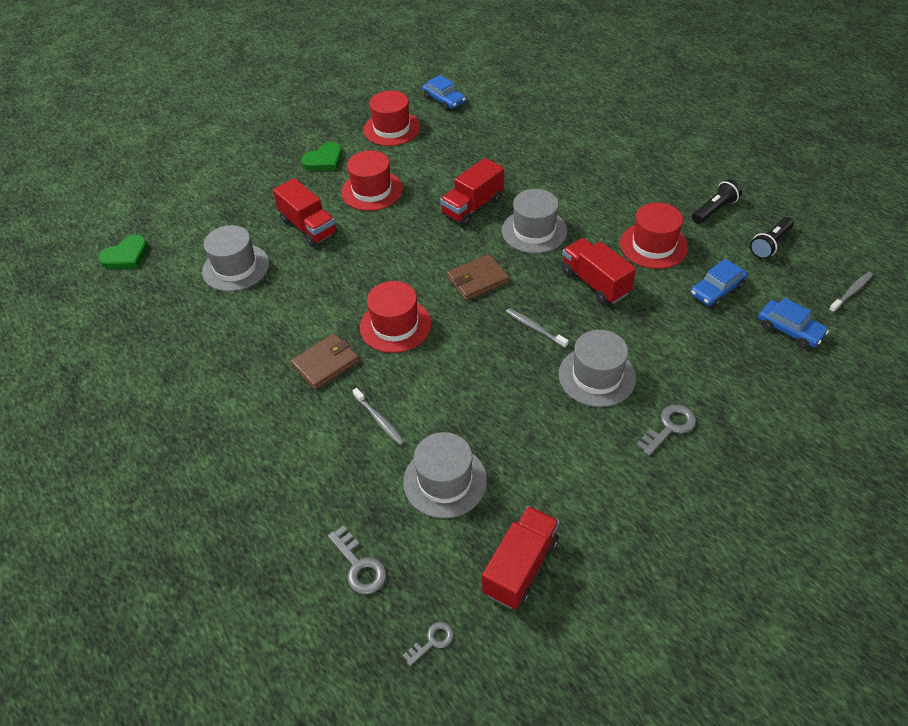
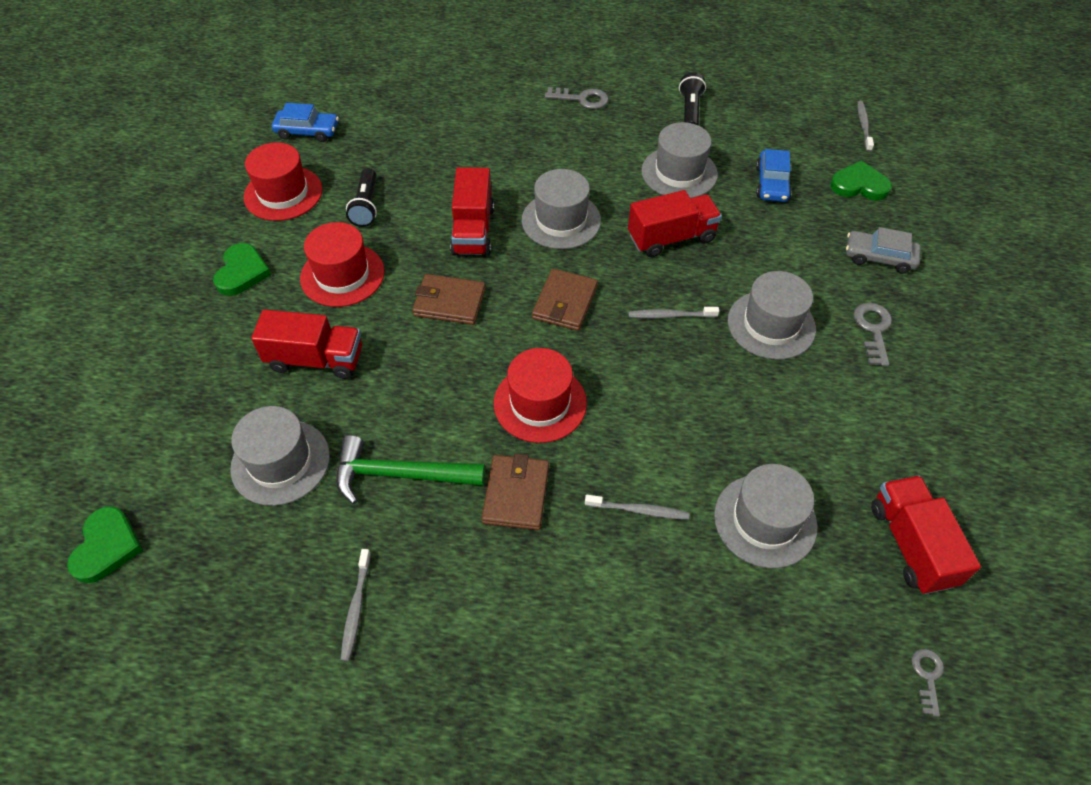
camera: 45 degrees left, 5 degrees up
grey key [328,525,386,594] -> grey key moved to [545,87,609,109]
red truck [562,238,636,304] -> red truck turned 150 degrees clockwise [628,190,722,257]
red hat [620,202,688,269] -> grey hat [641,122,718,198]
black flashlight [750,217,794,259] -> black flashlight moved to [346,168,377,227]
blue car [758,298,829,349] -> green heart [830,161,892,200]
none -> green hammer [336,435,485,504]
none -> grey toothbrush [341,549,371,661]
none -> brown wallet [412,274,486,325]
none -> grey car [846,227,921,274]

